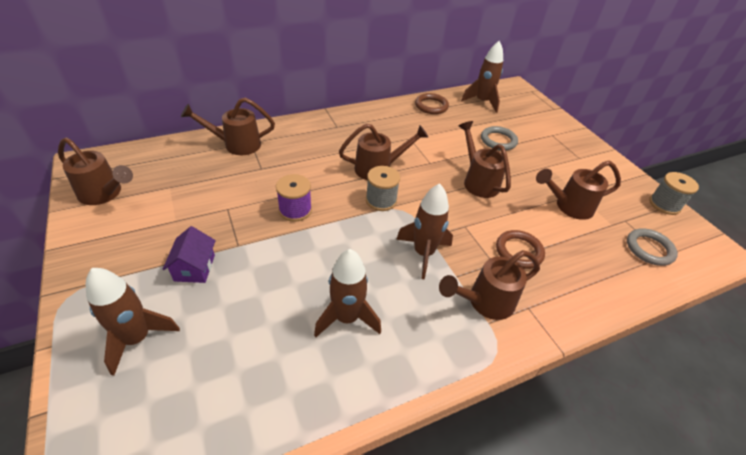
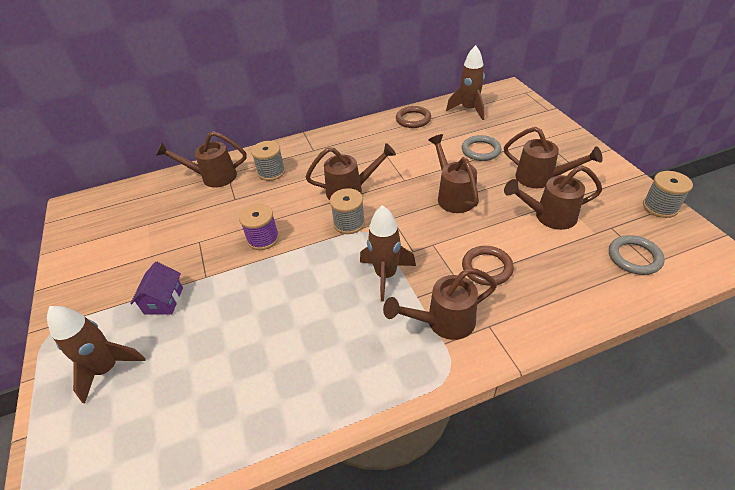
camera: 10 degrees right, 0 degrees up
brown watering can [58,137,133,205] -> brown watering can moved to [504,127,603,188]
brown rocket [314,249,381,337] -> none
none -> grey spool [251,141,285,181]

